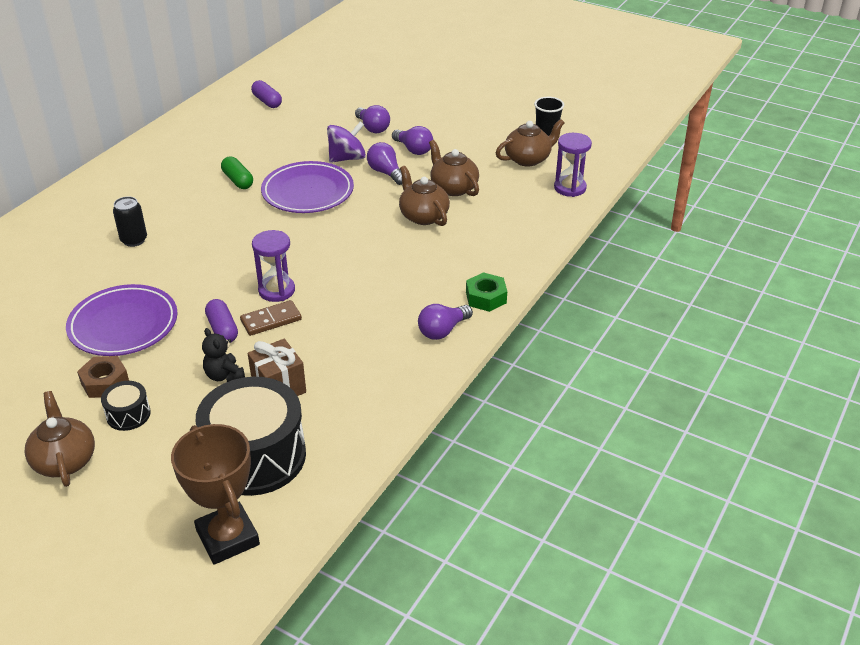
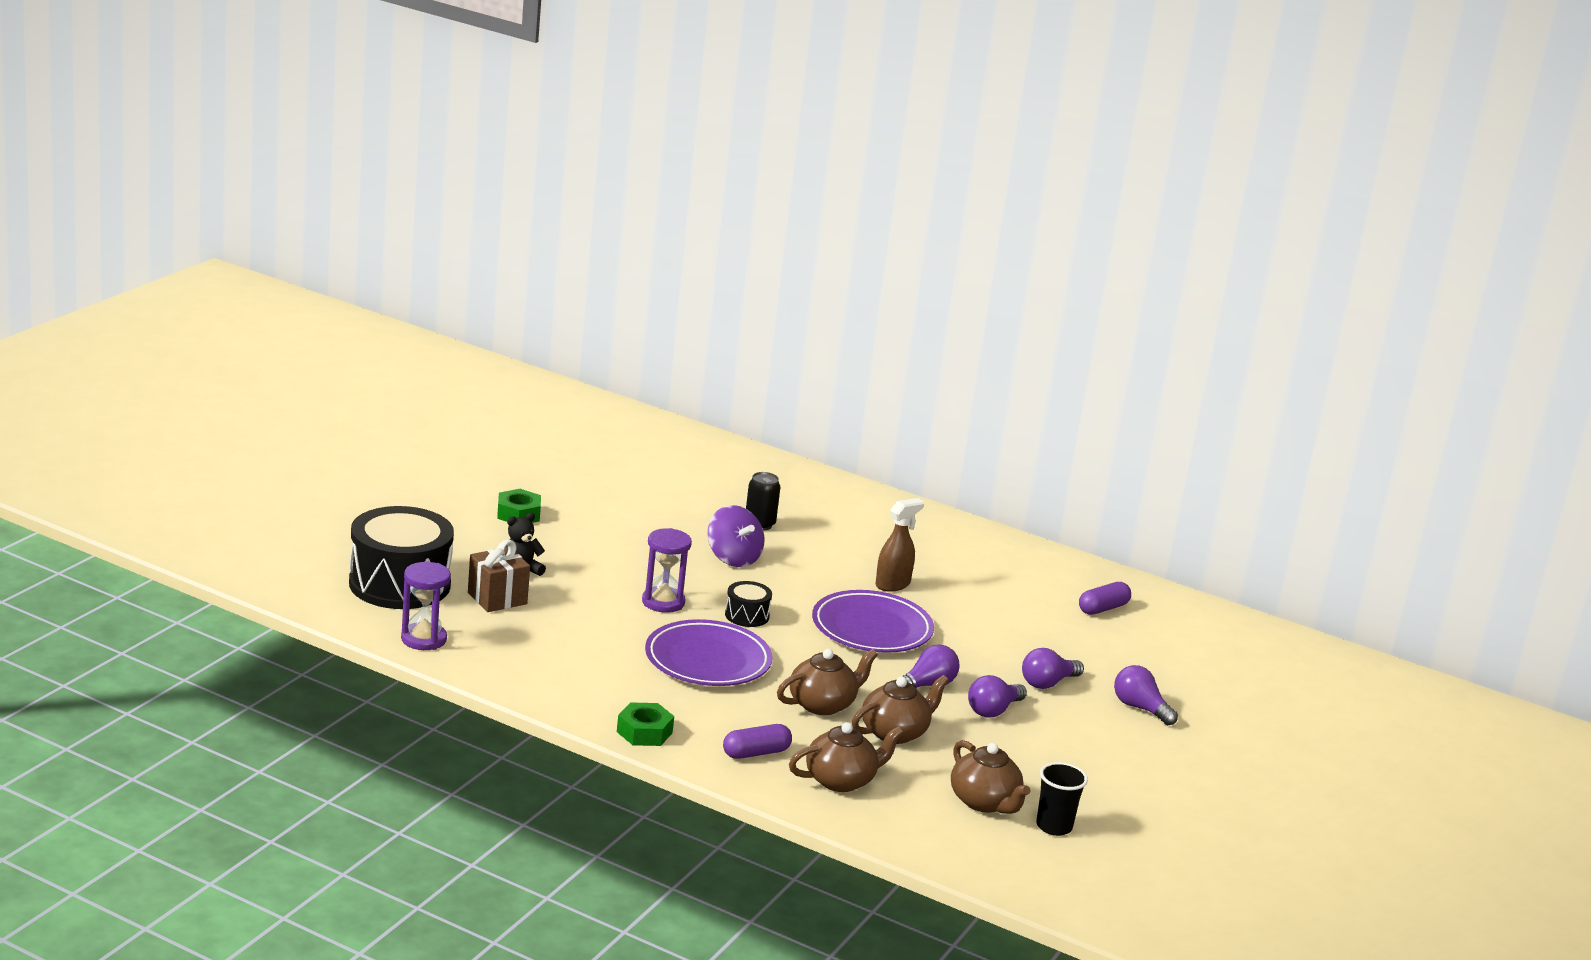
camera: 85 degrees right, 15 degrees down
brown teapot [25,391,95,487] -> brown teapot moved to [789,722,903,792]
purple plate [66,284,178,356] -> purple plate moved to [645,619,773,686]
brown nut [77,356,129,398] -> green nut [497,489,541,523]
black drum [101,381,151,431] -> black drum moved to [725,581,772,627]
brown trophy [171,424,260,565] -> none
purple capsule [205,299,238,343] -> purple capsule moved to [723,724,792,759]
green capsule [221,156,253,189] -> brown spray bottle [875,498,924,592]
brown domino [240,300,302,336] -> none
purple spinning top [327,121,366,163] -> purple spinning top moved to [707,505,764,567]
purple light bulb [418,304,473,340] -> purple light bulb moved to [1114,665,1178,725]
purple hourglass [554,133,592,197] -> purple hourglass moved to [401,562,451,650]

